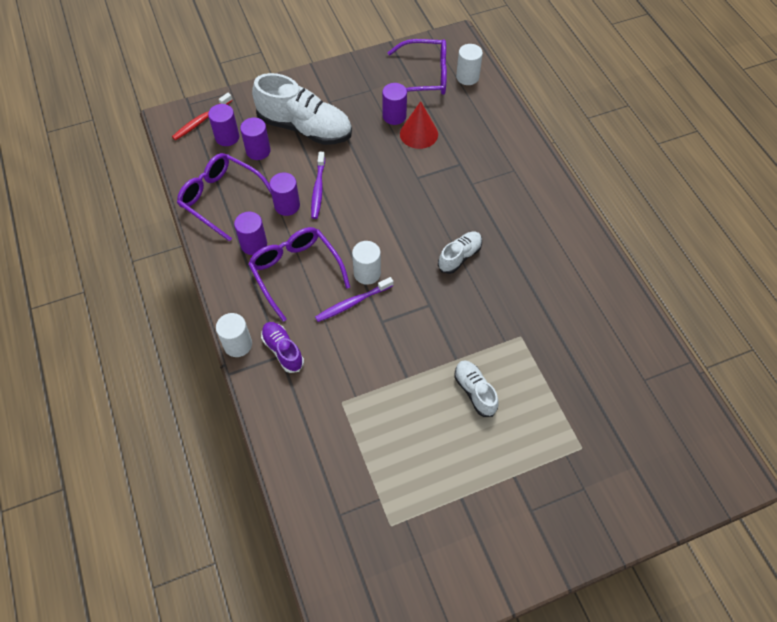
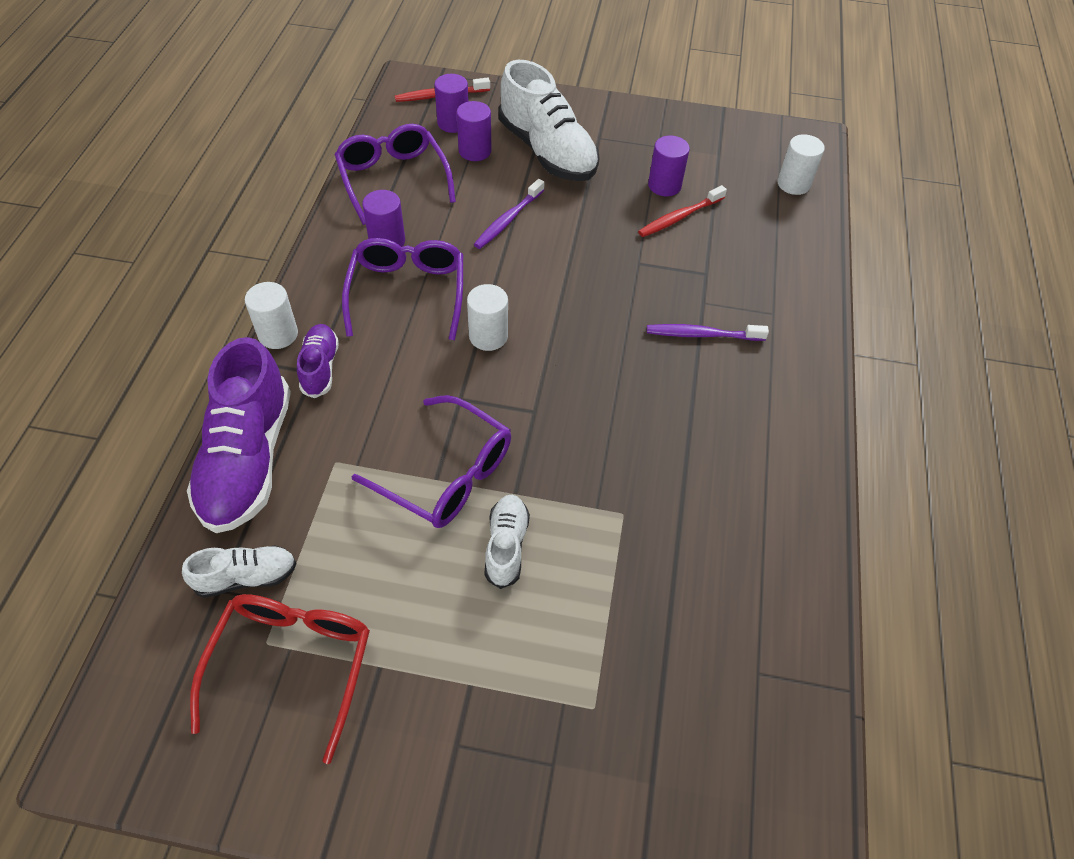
camera: 30 degrees right, 5 degrees down
purple cylinder [270,172,300,216] -> none
purple toothbrush [315,277,393,322] -> purple toothbrush moved to [647,324,769,341]
purple glasses [387,39,447,95] -> purple glasses moved to [352,395,511,528]
red cone [400,101,438,149] -> red toothbrush [638,185,727,237]
white shoe [438,232,482,274] -> white shoe moved to [182,545,297,598]
none -> purple shoe [187,337,291,533]
none -> red glasses [190,594,370,764]

